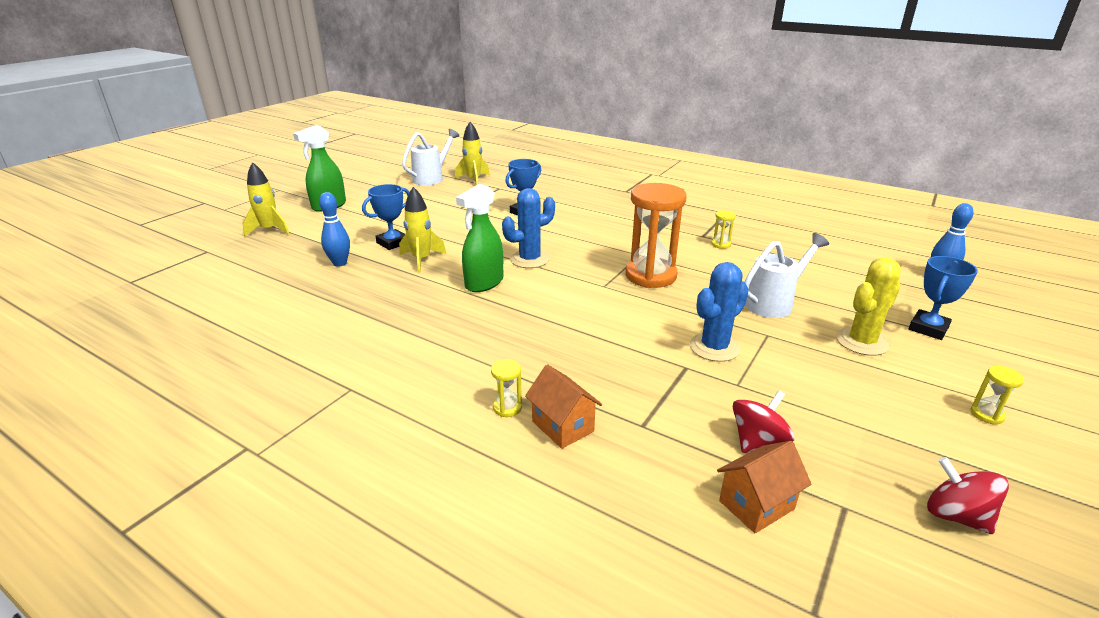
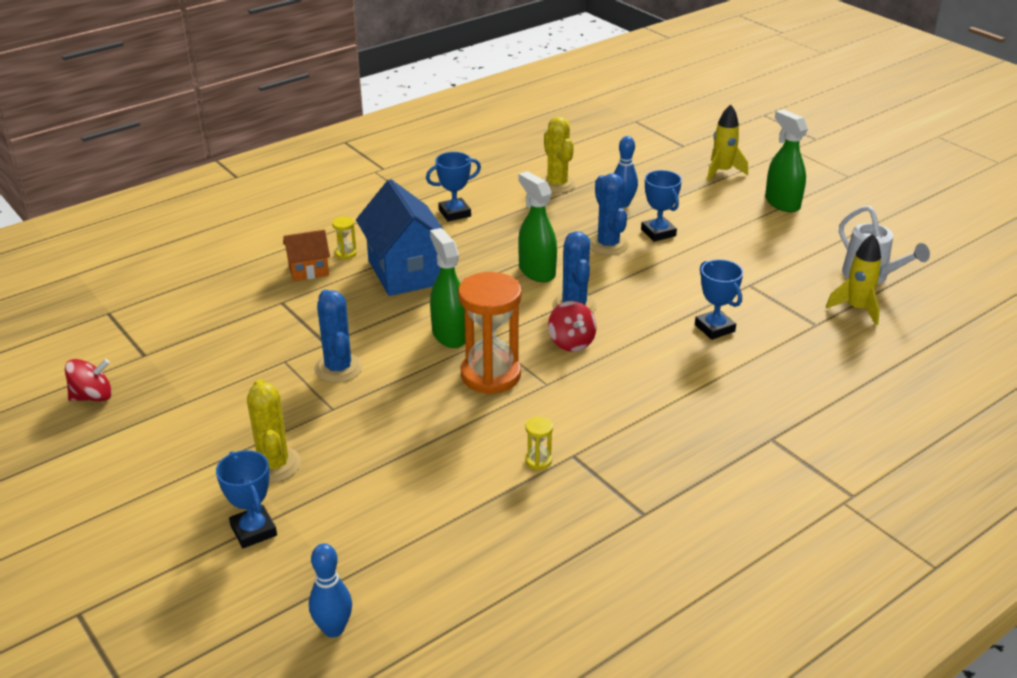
camera: 110 degrees right, 5 degrees up
yellow rocket [399,187,446,273] -> blue cactus [590,173,629,255]
orange house [717,441,812,534] -> none
red spinning top [733,390,795,453] -> red spinning top moved to [548,301,597,352]
white watering can [745,233,829,318] -> none
yellow hourglass [970,366,1024,425] -> none
none -> blue house [356,179,444,296]
none -> blue trophy [426,152,481,222]
none -> green spray bottle [430,228,465,348]
none -> yellow cactus [541,117,576,193]

